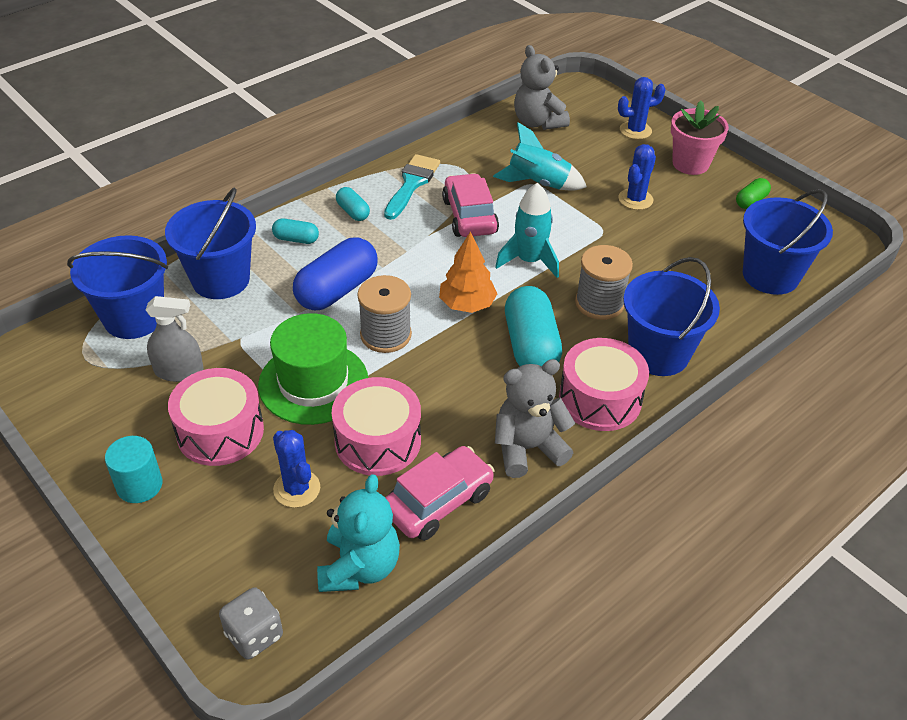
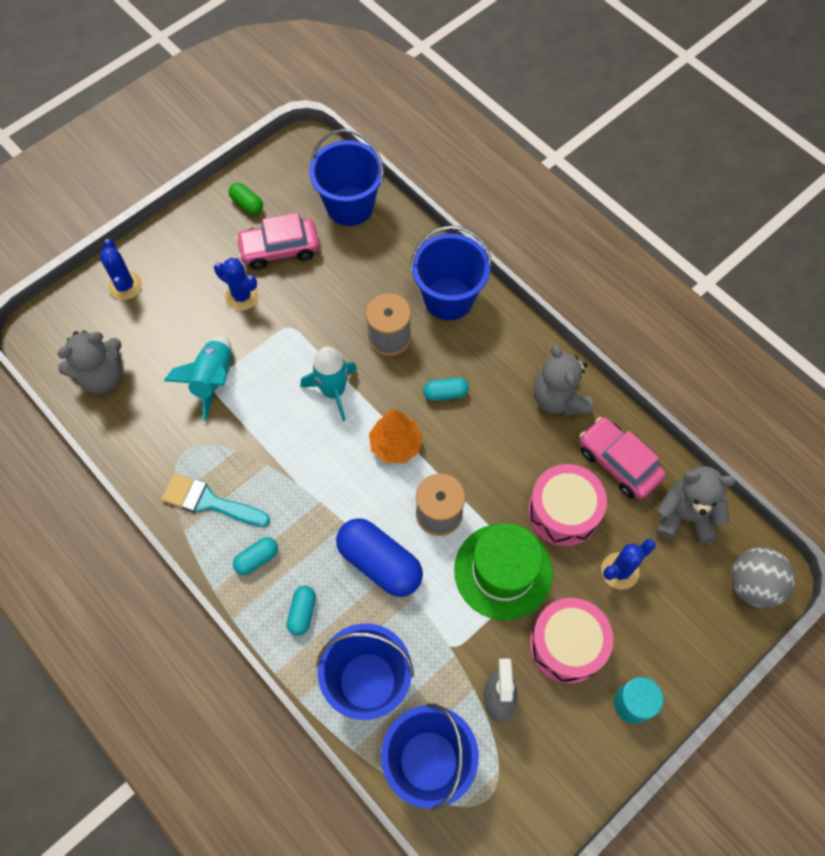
camera: 90 degrees left, 20 degrees up
grey dice [219,587,283,660] -> grey ball [731,547,795,608]
turquoise teddy bear [317,474,400,592] -> grey teddy bear [656,466,735,544]
pink car [442,173,499,237] -> pink car moved to [235,213,319,270]
turquoise capsule [505,286,562,366] -> turquoise capsule [423,377,469,401], size x0.50
pink drum [559,338,649,431] -> none
pink flower pot [671,100,729,175] -> none

